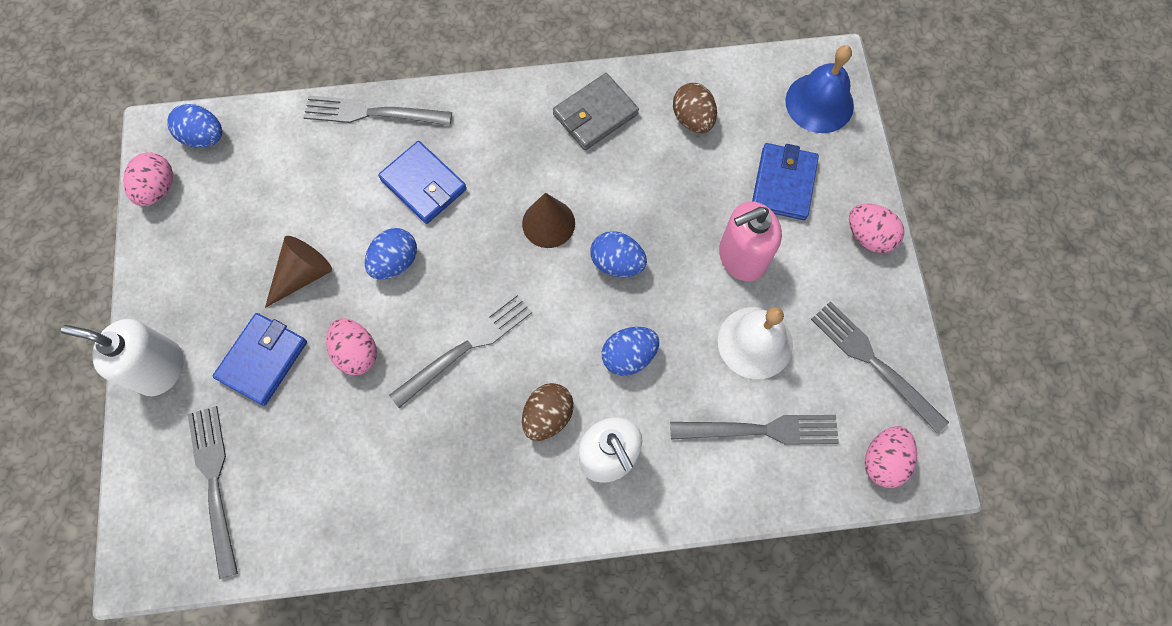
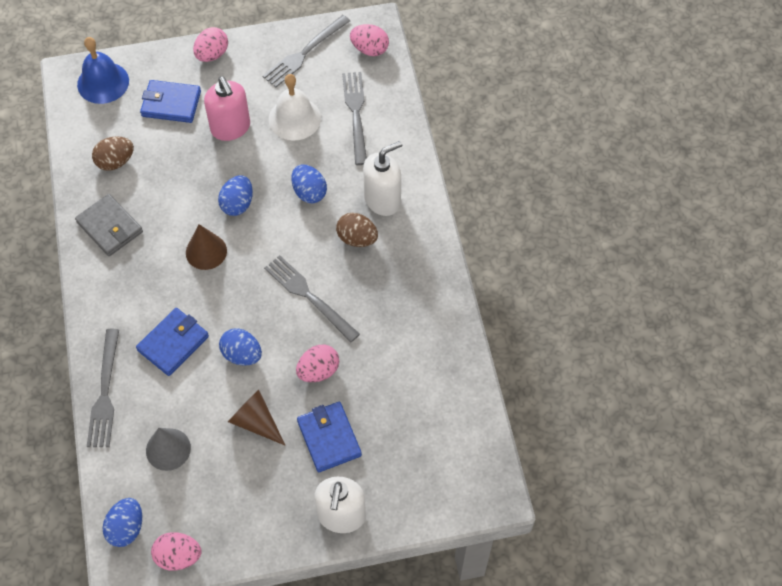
camera: 95 degrees left, 10 degrees down
grey fork [188,406,238,579] -> none
blue wallet [213,313,307,406] -> blue wallet turned 45 degrees clockwise [297,402,362,472]
none -> grey cone [146,428,191,471]

